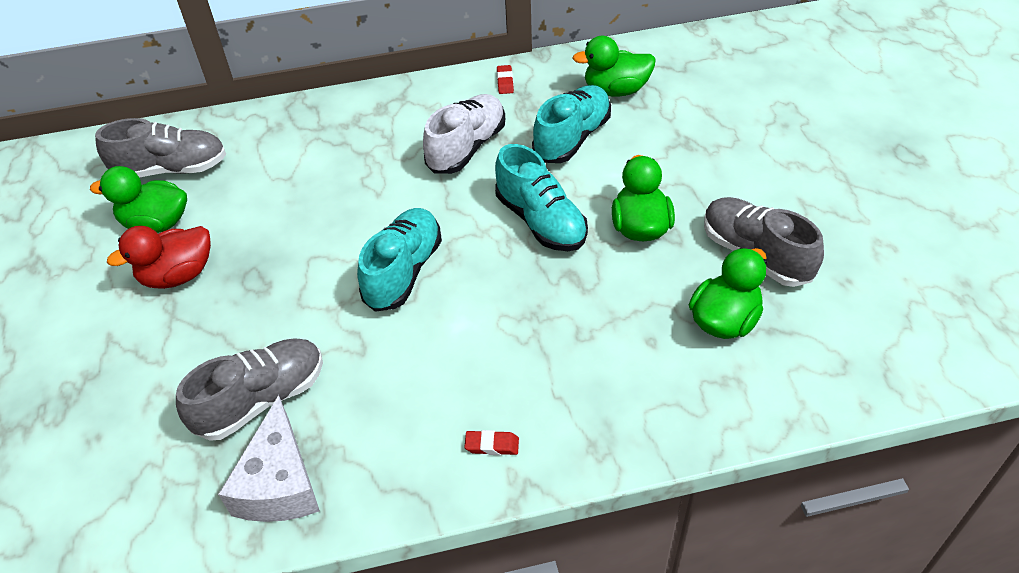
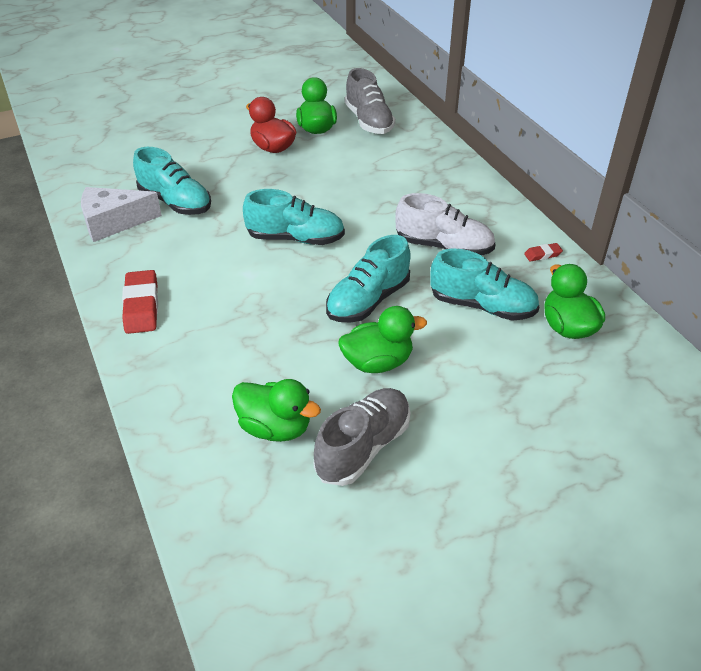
camera: 75 degrees right, 5 degrees down
grey shoe [176,339,323,441] -> turquoise shoe [133,147,211,215]
red eraser [464,430,519,455] -> red eraser [122,270,158,334], size x2.02

